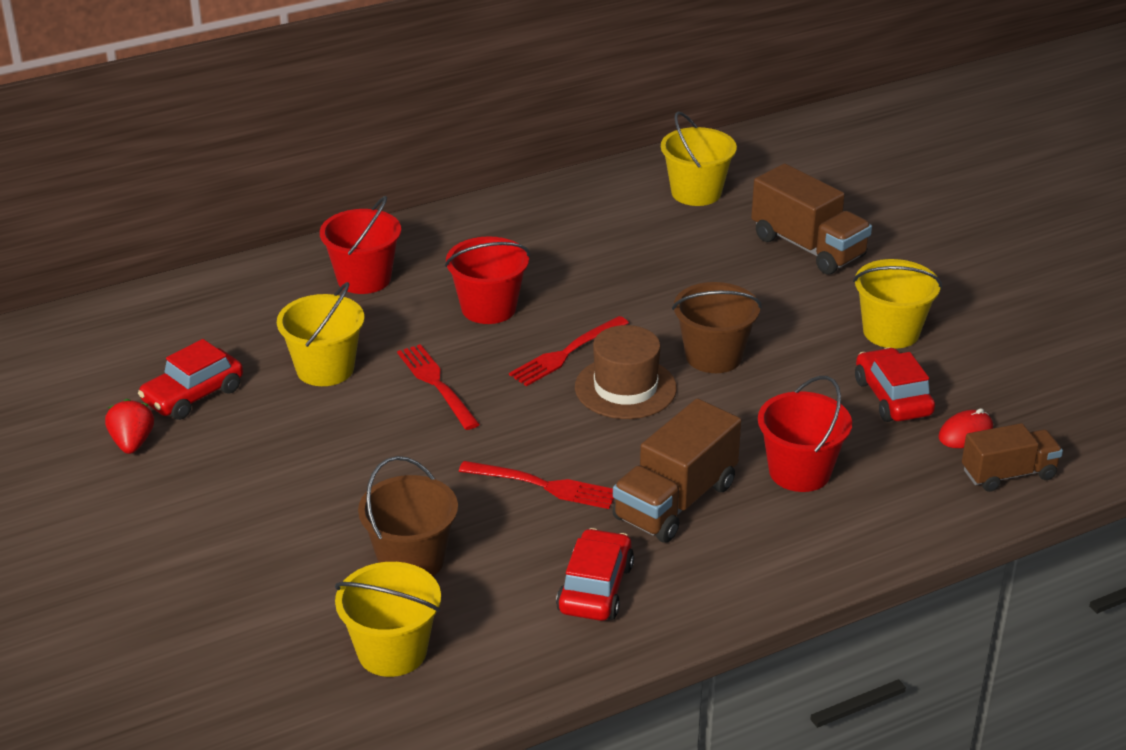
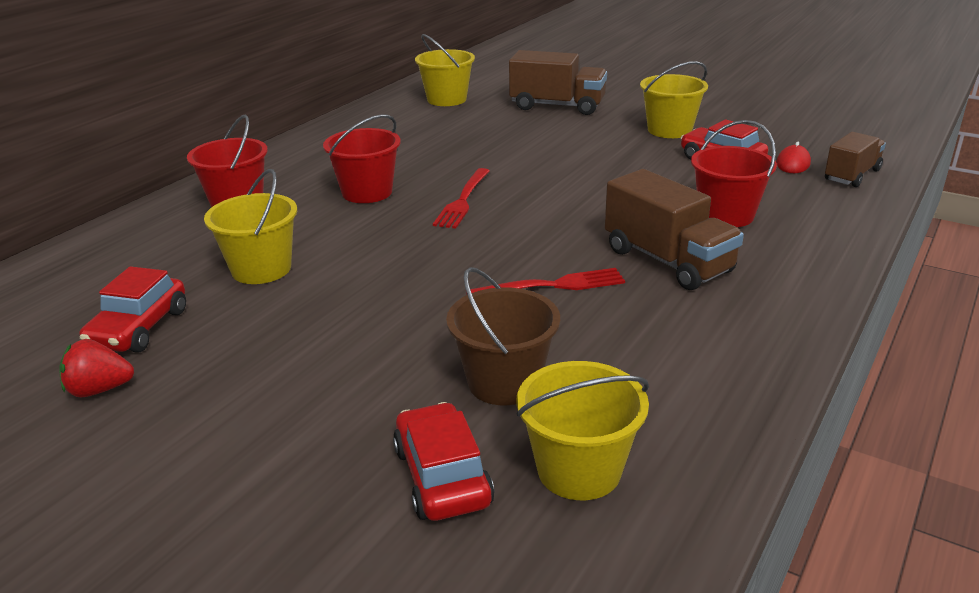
camera: 30 degrees left, 5 degrees down
red strawberry [105,399,154,454] -> red strawberry turned 60 degrees counterclockwise [59,339,134,397]
red fork [397,344,480,430] -> none
red car [556,528,634,621] -> red car moved to [393,402,494,521]
brown hat [575,325,677,419] -> none
brown truck [612,398,742,543] -> brown truck turned 45 degrees counterclockwise [605,169,744,290]
brown bucket [672,282,762,373] -> none

